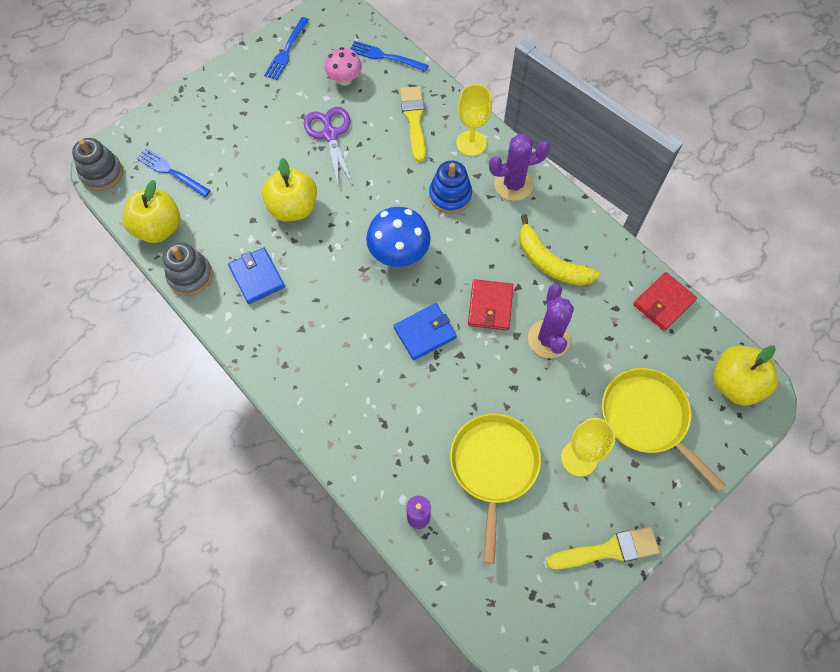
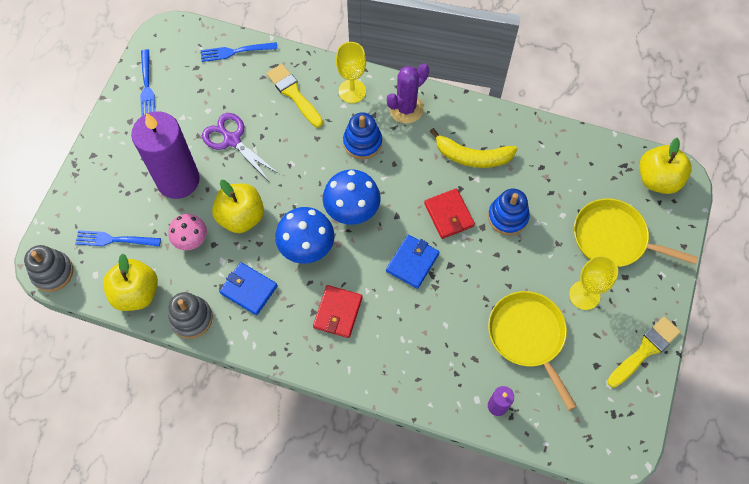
camera: 30 degrees left, 0 degrees up
pink mushroom [324,47,362,86] -> pink mushroom moved to [168,214,207,250]
purple cactus [528,284,574,358] -> blue stacking toy [488,189,530,235]
red wallet [633,272,697,331] -> red wallet moved to [313,285,362,338]
none -> purple candle [131,111,200,199]
none -> blue mushroom [275,207,334,264]

